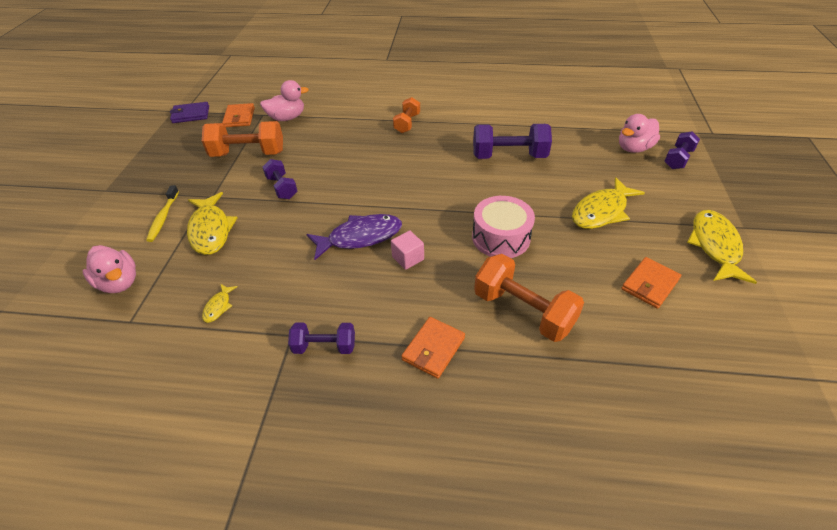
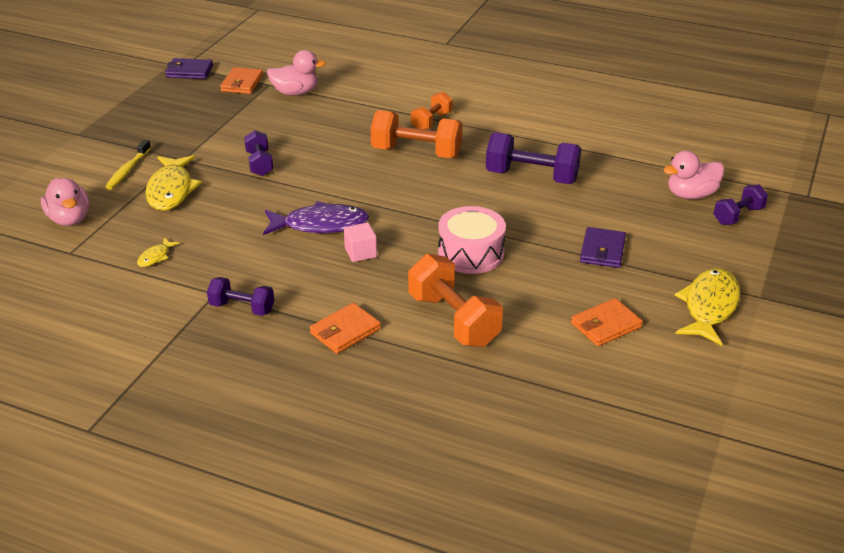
camera: 15 degrees right, 10 degrees down
orange dumbbell [202,121,283,157] -> orange dumbbell moved to [370,110,462,158]
yellow fish [572,177,645,229] -> purple wallet [580,227,626,268]

